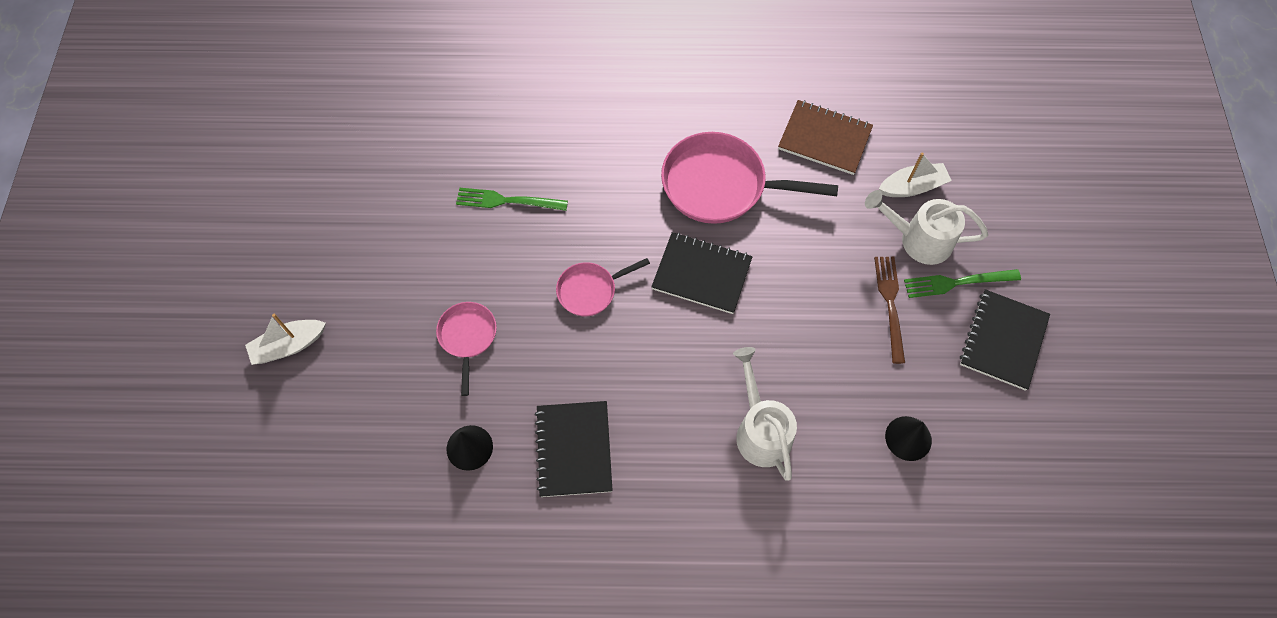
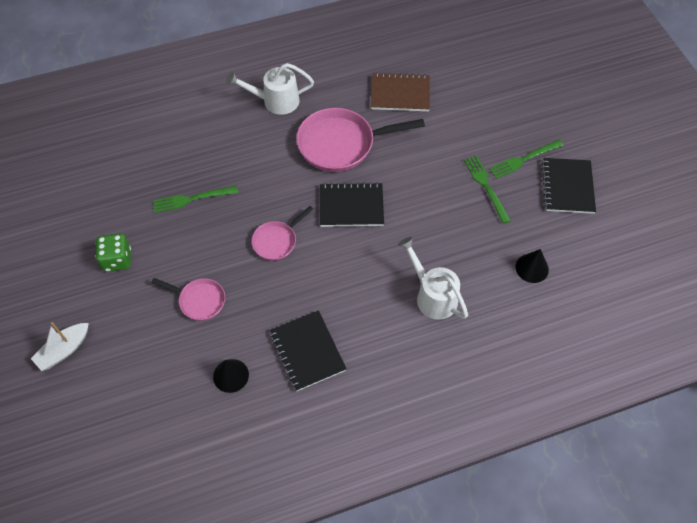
camera: 20 degrees left, 5 degrees down
pink pan [436,302,497,396] -> pink pan turned 135 degrees clockwise [152,278,225,321]
white watering can [865,190,988,265] -> white watering can moved to [226,63,314,115]
brown fork [874,257,905,364] -> green fork [464,156,511,224]
white boat [879,153,952,197] -> none
none -> green dice [96,233,131,272]

